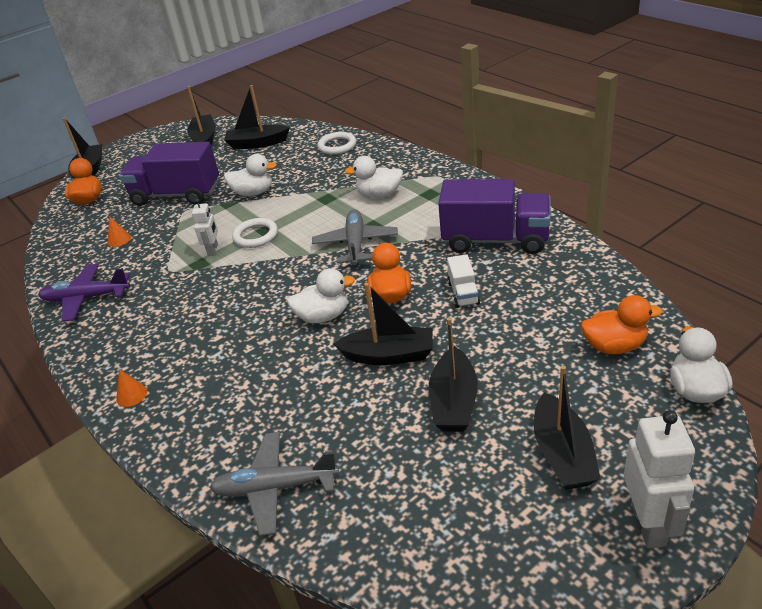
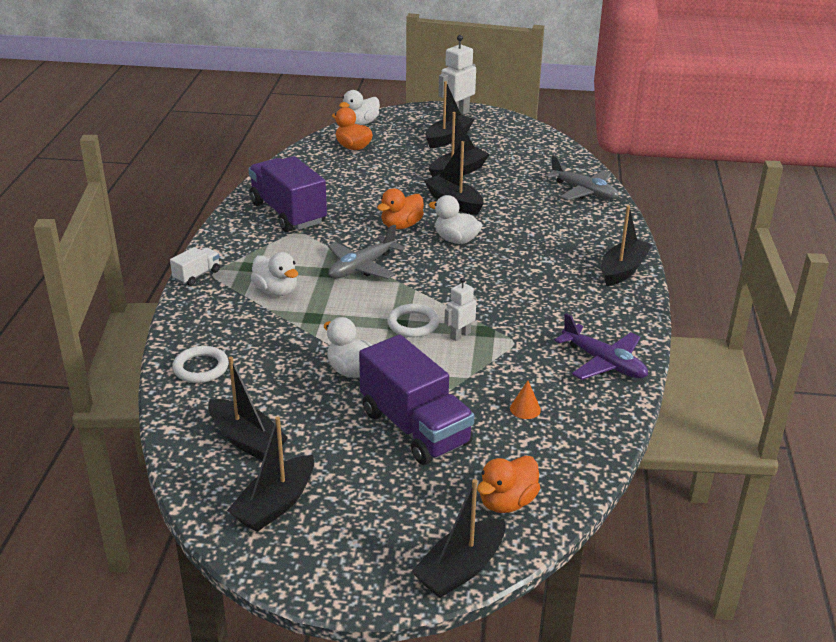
camera: 140 degrees left, 5 degrees down
orange cone [116,369,147,407] -> black boat [601,205,652,286]
white truck [447,254,480,308] -> white truck moved to [170,247,220,286]

